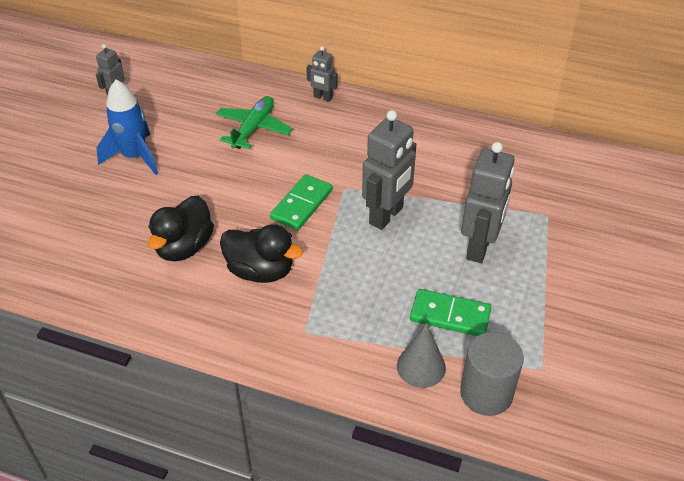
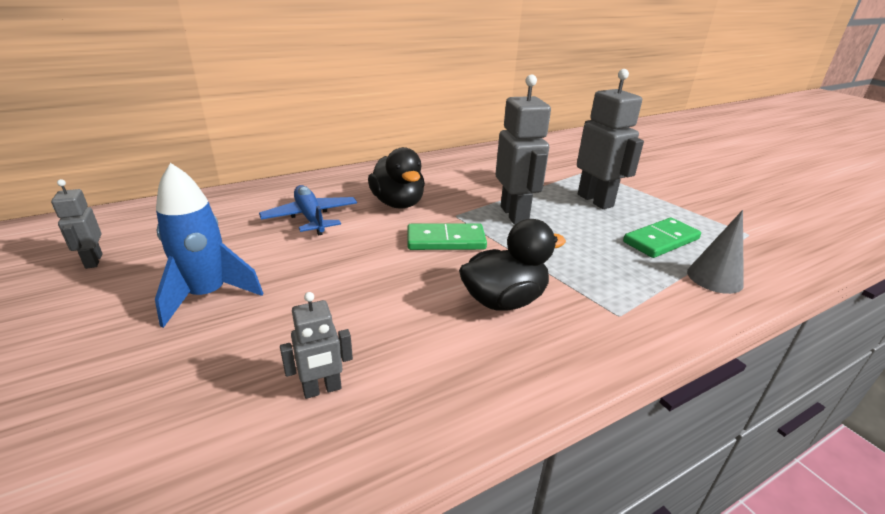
camera: 50 degrees left, 15 degrees down
black duck [148,196,214,261] -> black duck moved to [368,147,425,209]
green plane [216,96,293,149] -> blue plane [259,185,357,236]
green domino [270,174,333,230] -> green domino turned 75 degrees counterclockwise [407,224,487,250]
grey robot [306,46,338,102] -> grey robot moved to [280,292,353,399]
grey cylinder [460,332,524,416] -> none

